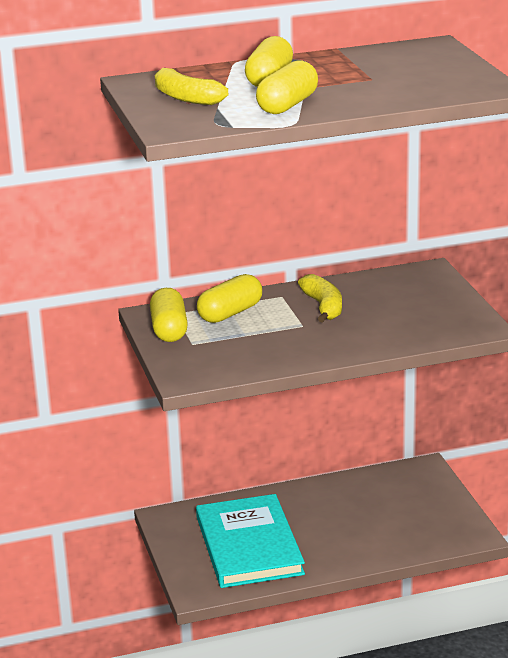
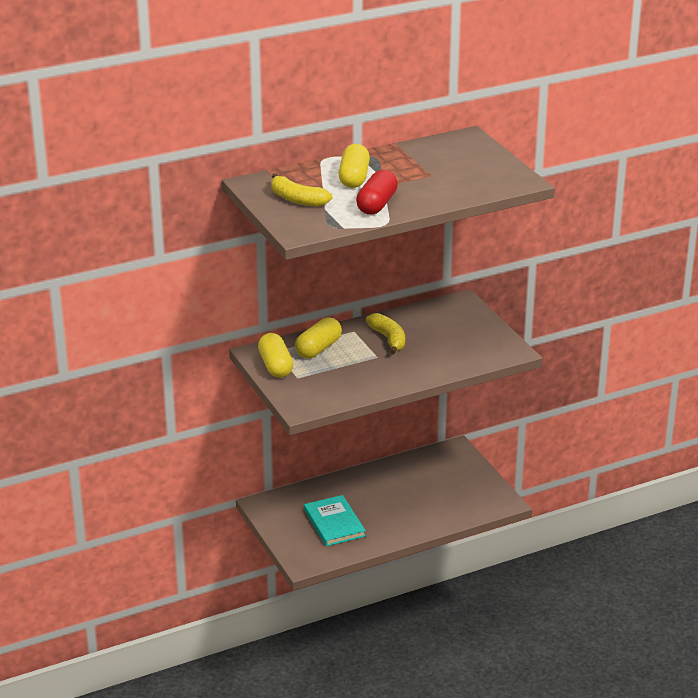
camera: 10 degrees left, 5 degrees up
turquoise book [196,494,305,588] -> turquoise book [304,495,366,546], size x0.65
yellow capsule [256,60,318,114] -> red capsule [356,170,398,215]

